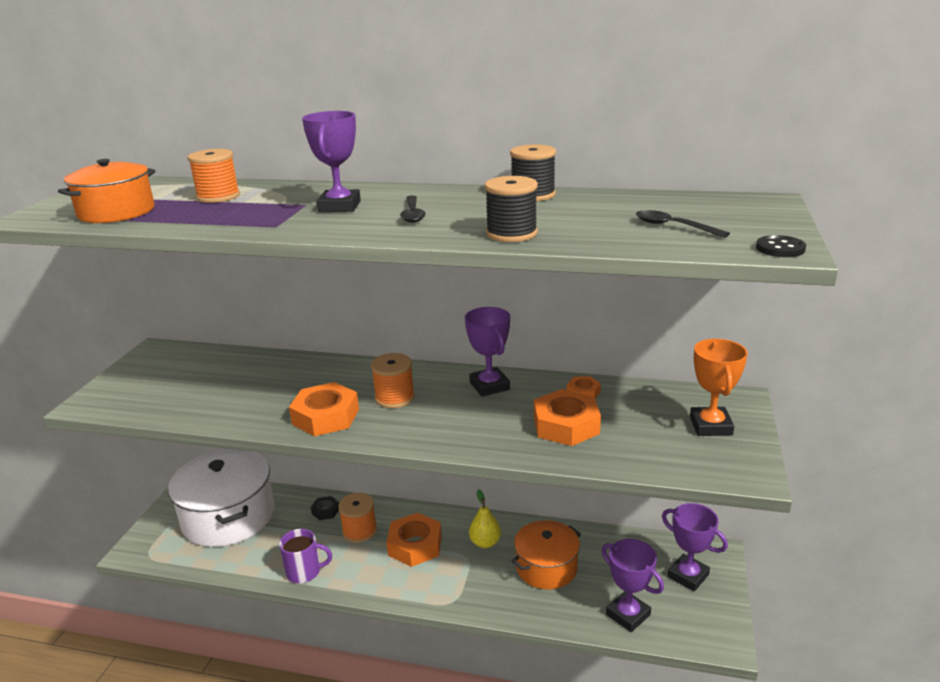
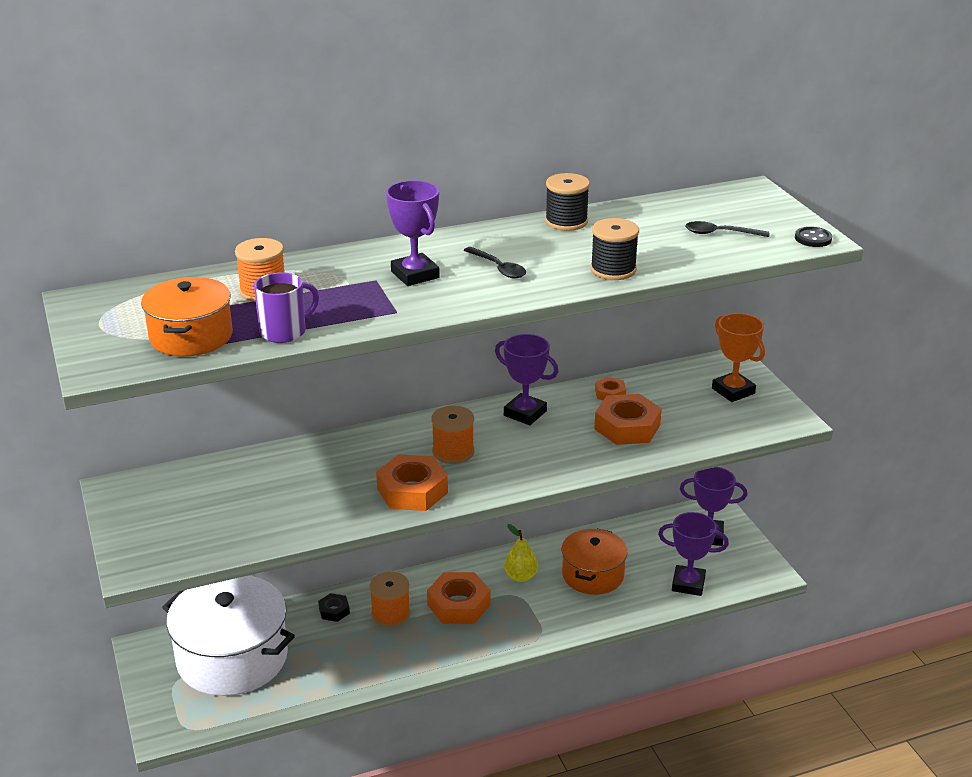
camera: 35 degrees left, 5 degrees up
purple mug [279,529,332,583] -> purple mug moved to [254,272,319,343]

